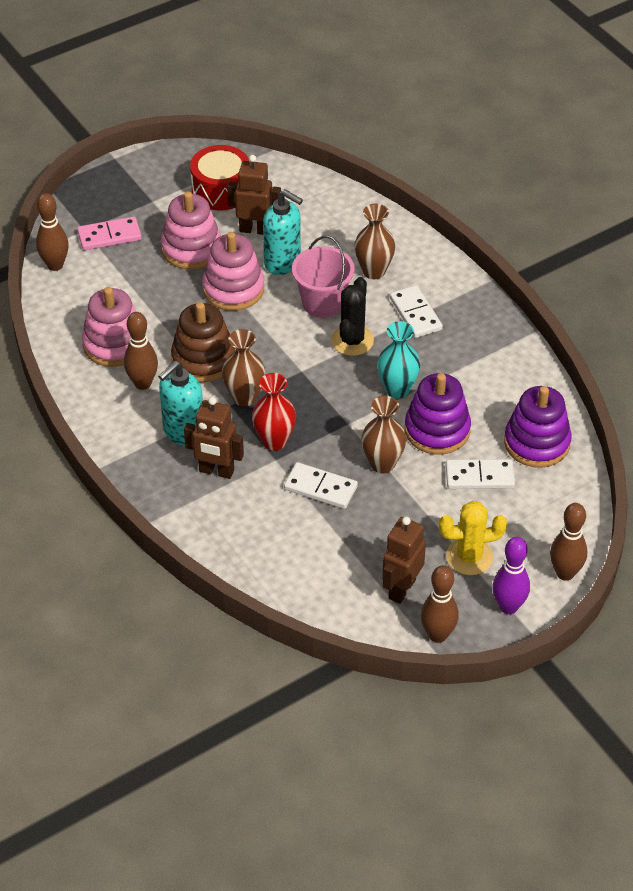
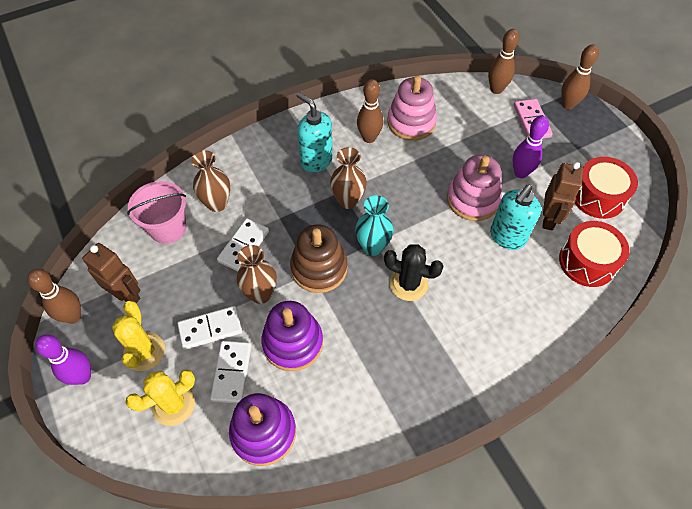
camera: 95 degrees right, 10 degrees up
pink stacking toy [161,191,221,269] -> purple bowling pin [513,116,549,178]
brown stacking toy [171,302,235,382] -> brown stacking toy moved to [290,224,348,293]
brown robot [184,397,244,479] -> none
red vase [252,373,296,451] -> none
pink bucket [292,236,354,318] -> pink bucket moved to [127,181,186,244]
brown vase [354,203,395,279] -> brown vase moved to [191,150,230,212]
turquoise vase [377,321,420,399] -> turquoise vase moved to [355,195,394,256]
white domino [390,285,443,338] -> white domino moved to [177,306,242,350]
brown bowling pin [550,503,587,581] -> brown bowling pin moved to [561,45,599,109]
none -> yellow cactus [125,370,195,426]
none -> red drum [559,221,629,287]

